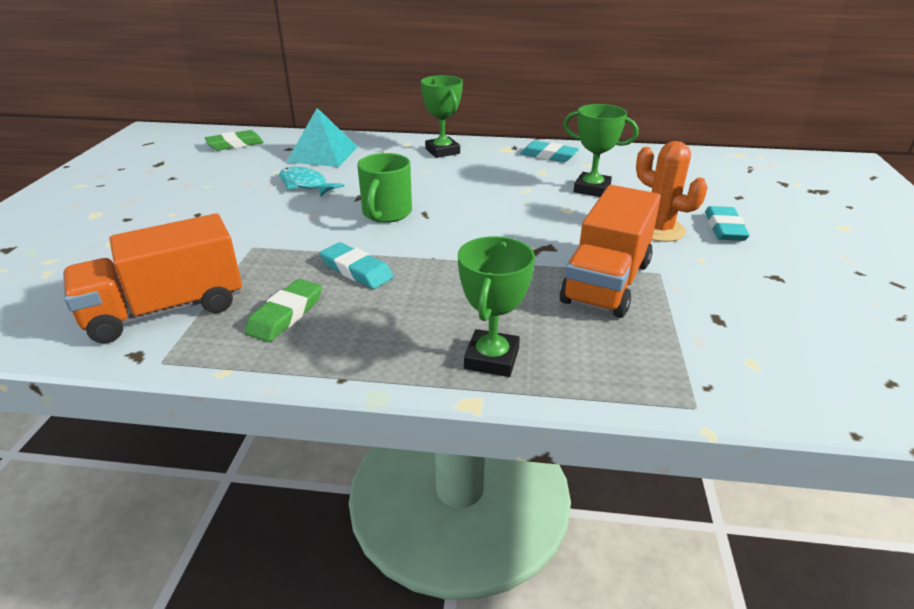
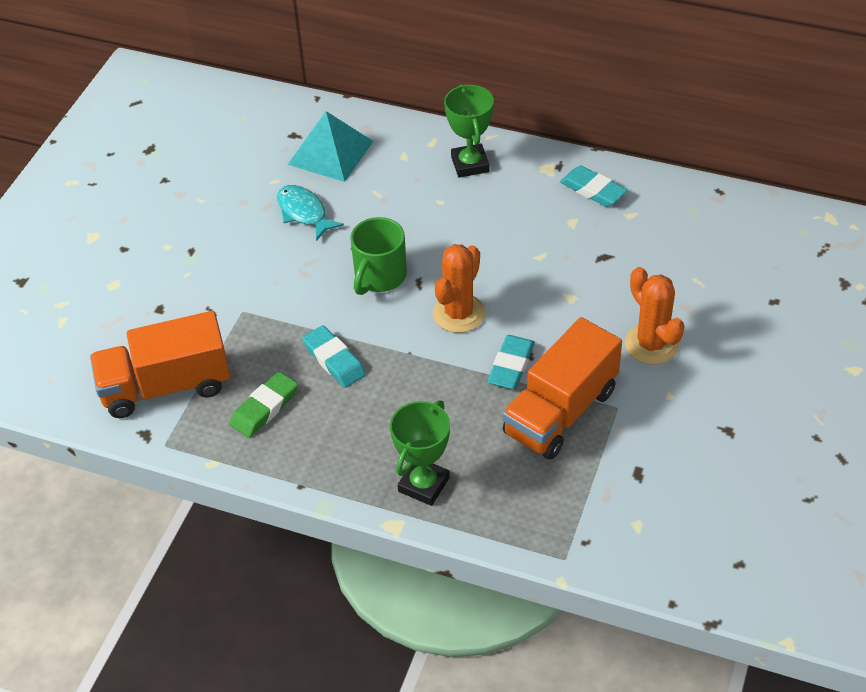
camera: 15 degrees right, 15 degrees up
green eraser [205,130,264,151] -> none
green trophy [563,104,638,197] -> none
turquoise eraser [705,206,750,241] -> turquoise eraser moved to [487,335,535,389]
none -> orange cactus [433,244,485,333]

